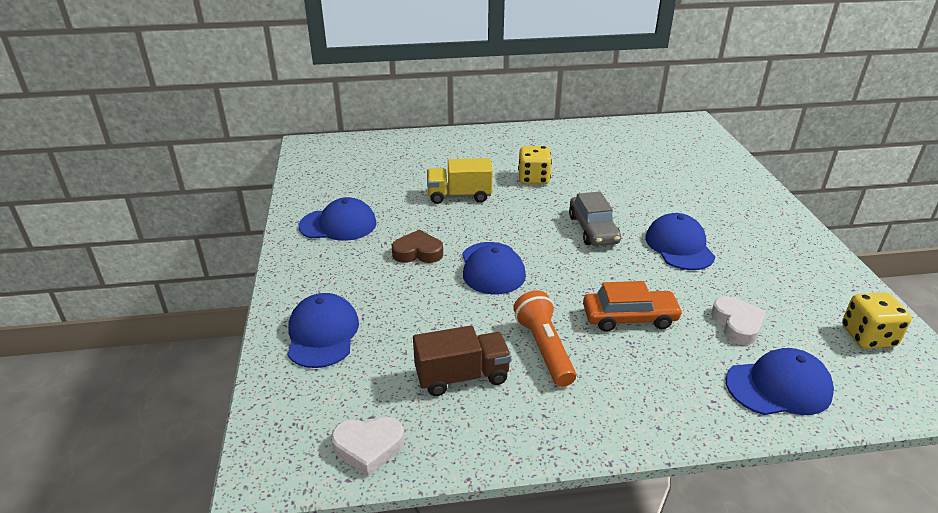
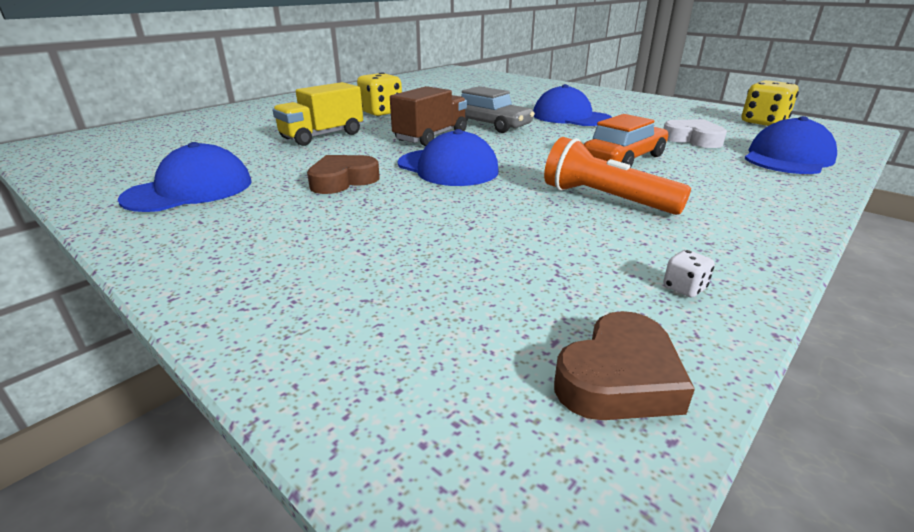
camera: 40 degrees left, 5 degrees down
blue cap [287,293,359,368] -> none
white heart [331,417,405,476] -> brown heart [554,311,695,420]
brown truck [413,326,511,396] -> brown truck moved to [390,86,467,146]
none -> white dice [663,250,715,298]

